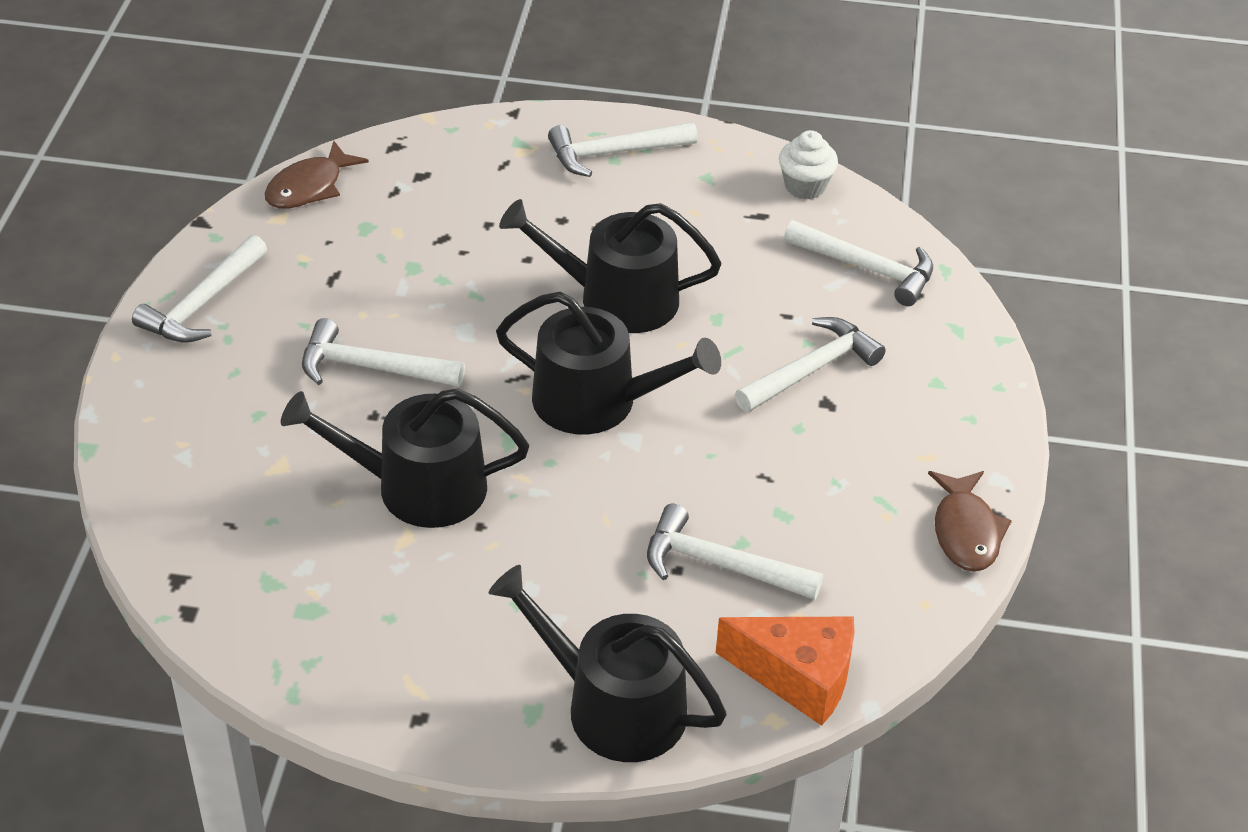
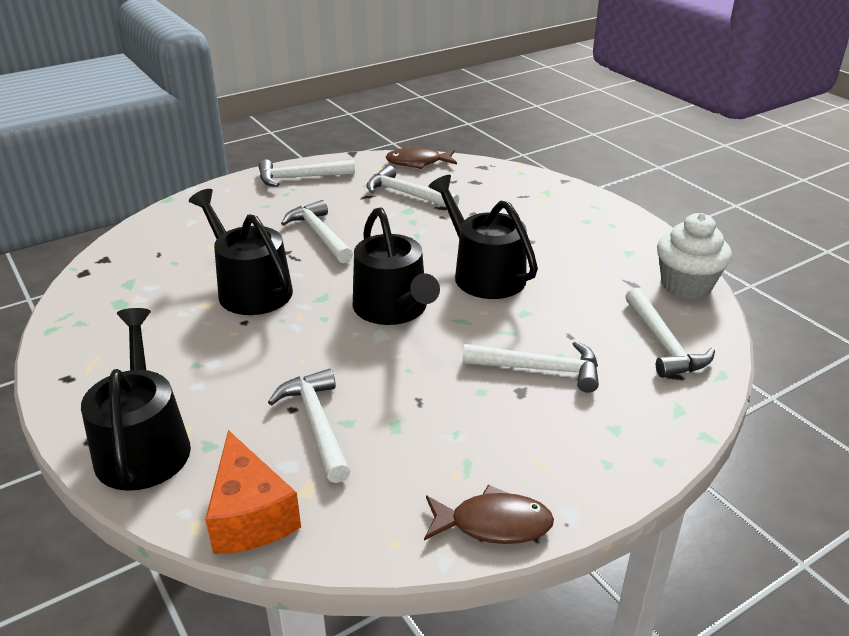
camera: 50 degrees right, 10 degrees down
white hammer [548,122,698,177] -> white hammer moved to [366,165,459,207]
white cupcake [779,130,838,199] -> white cupcake [657,213,732,299], size x1.51
brown fish [928,471,1012,572] -> brown fish turned 135 degrees counterclockwise [424,485,554,544]

